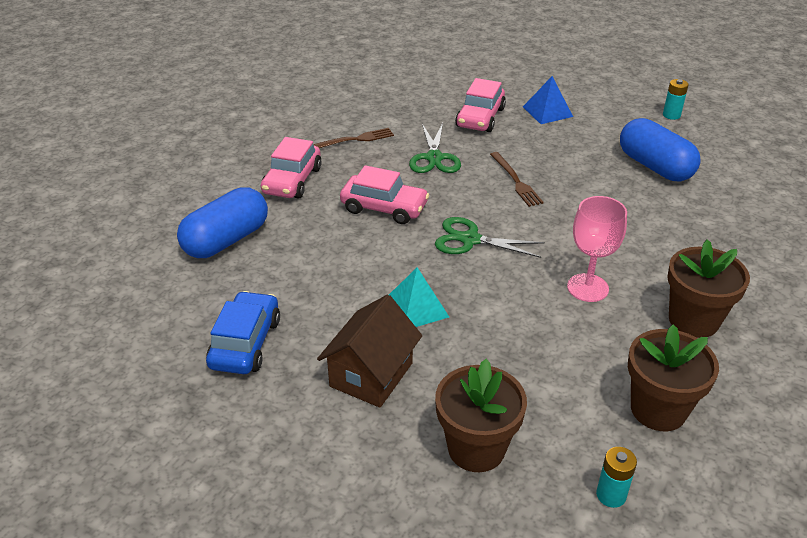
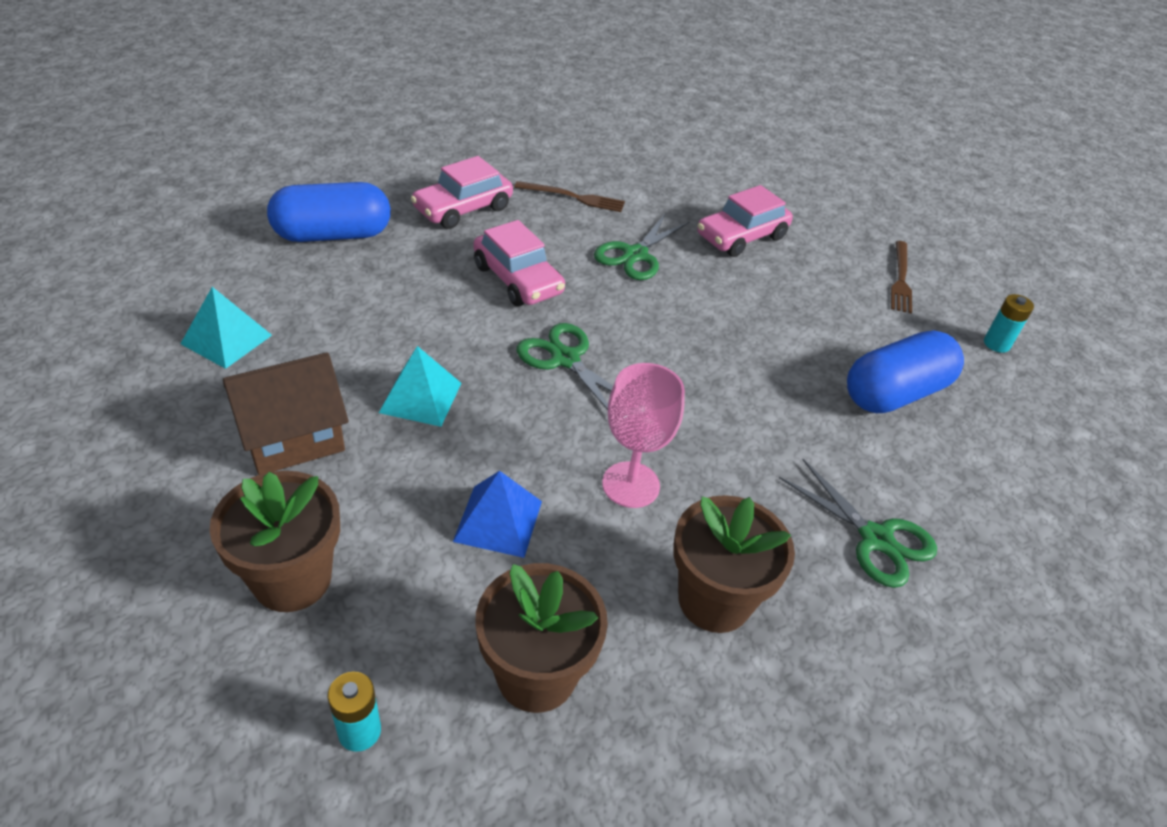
camera: 30 degrees right, 5 degrees up
blue car [206,291,280,374] -> turquoise pyramid [180,287,272,369]
brown fork [490,152,544,207] -> brown fork moved to [891,241,912,314]
blue pyramid [523,76,573,124] -> blue pyramid moved to [453,471,542,558]
blue capsule [620,118,701,181] -> blue capsule turned 60 degrees clockwise [847,330,964,413]
none -> green scissors [779,459,937,588]

